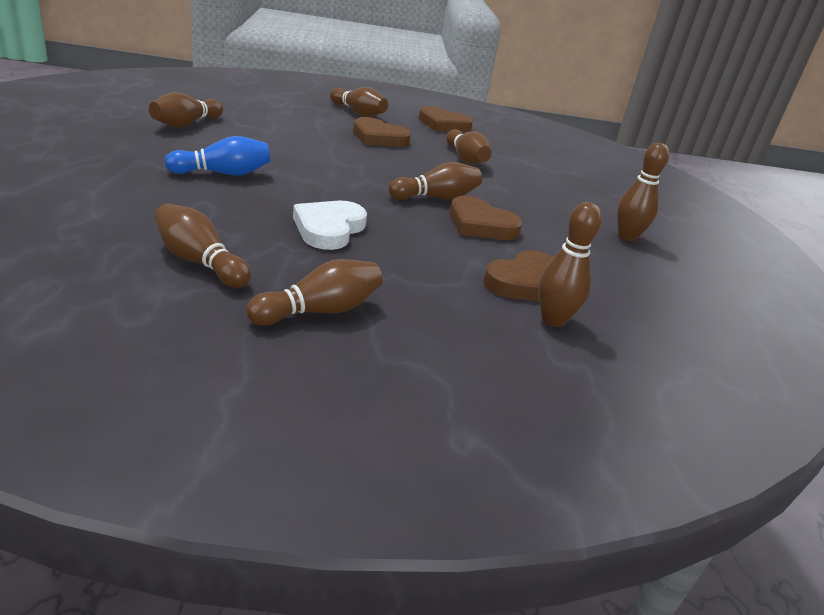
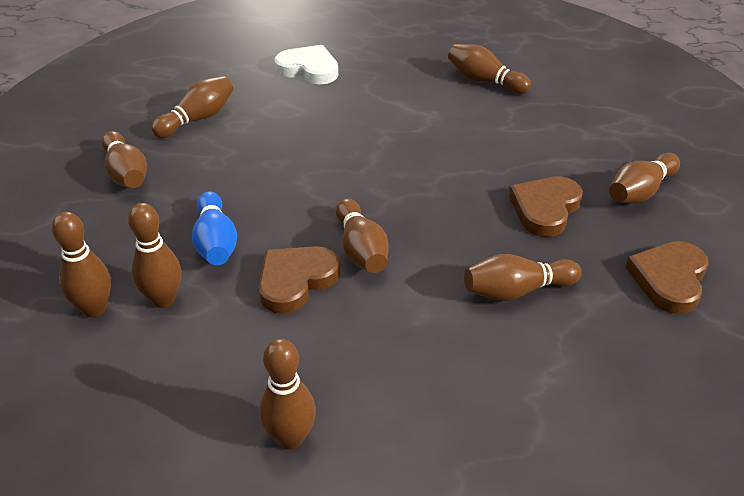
camera: 100 degrees right, 10 degrees up
blue bowling pin [164,136,270,176] -> blue bowling pin moved to [192,191,237,265]
white heart [293,201,367,250] -> white heart moved to [274,45,338,84]
brown heart [483,250,553,302] -> brown bowling pin [128,203,181,308]

